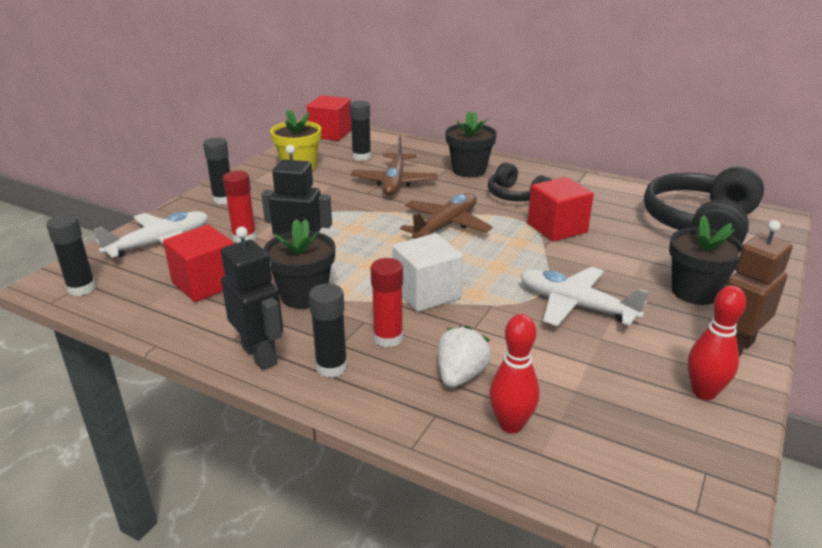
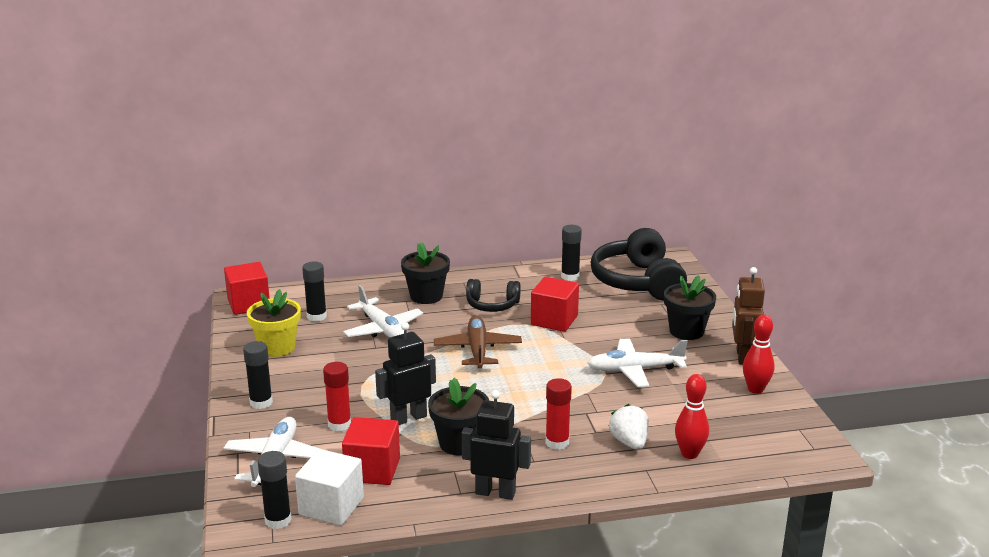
camera: 40 degrees left, 5 degrees down
black glue stick [309,283,347,378] -> black glue stick moved to [561,225,582,281]
brown plane [351,137,438,196] -> white plane [343,285,423,338]
white cube [392,233,463,312] -> white cube moved to [295,449,364,526]

